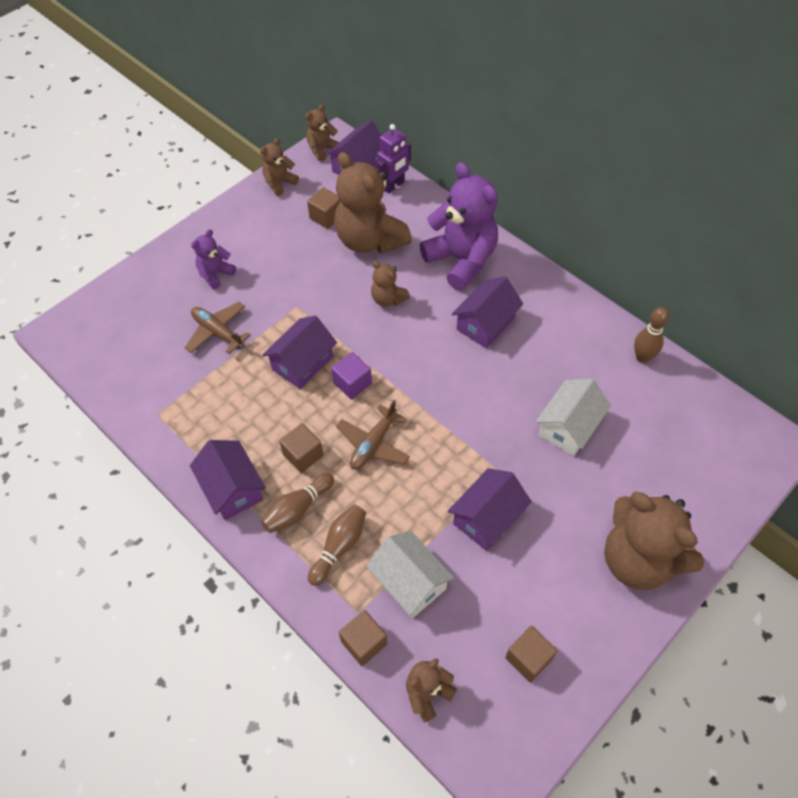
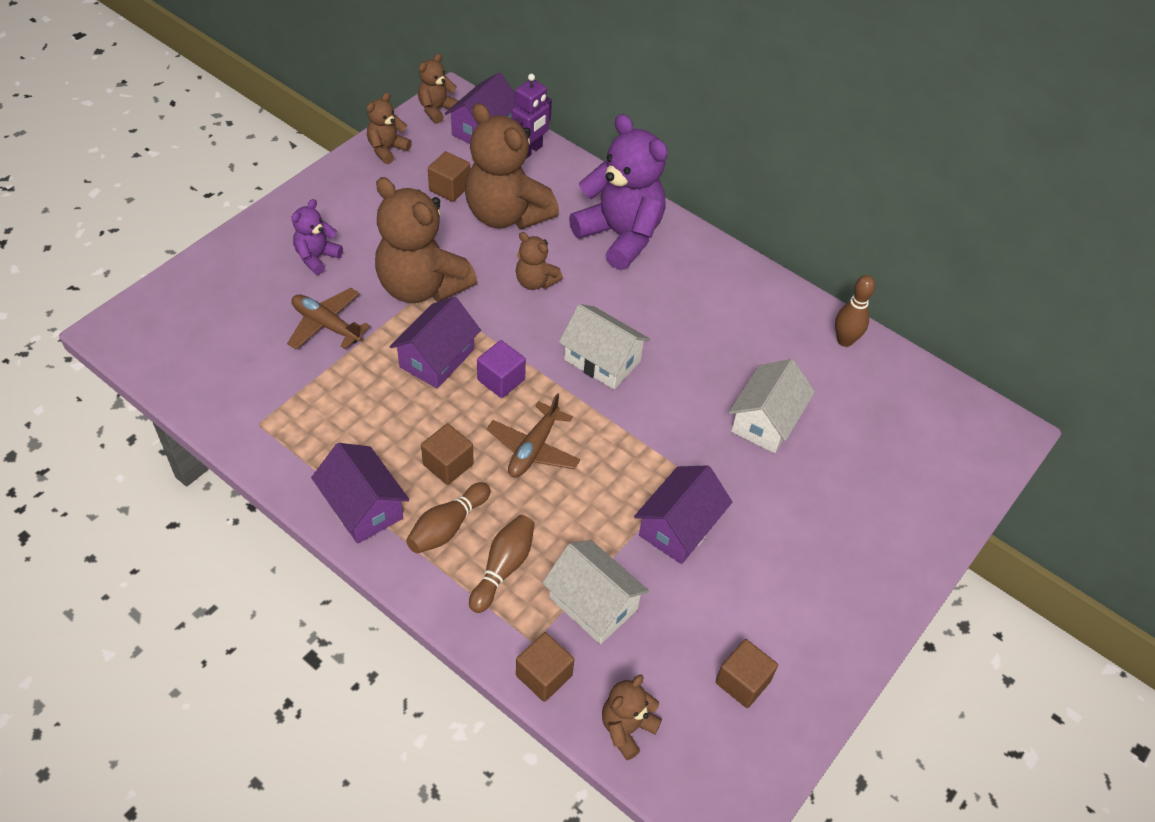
camera: 10 degrees left, 5 degrees down
purple house [452,276,523,349] -> none
brown teddy bear [604,492,704,590] -> brown teddy bear moved to [375,177,477,303]
none -> white house [559,304,650,390]

